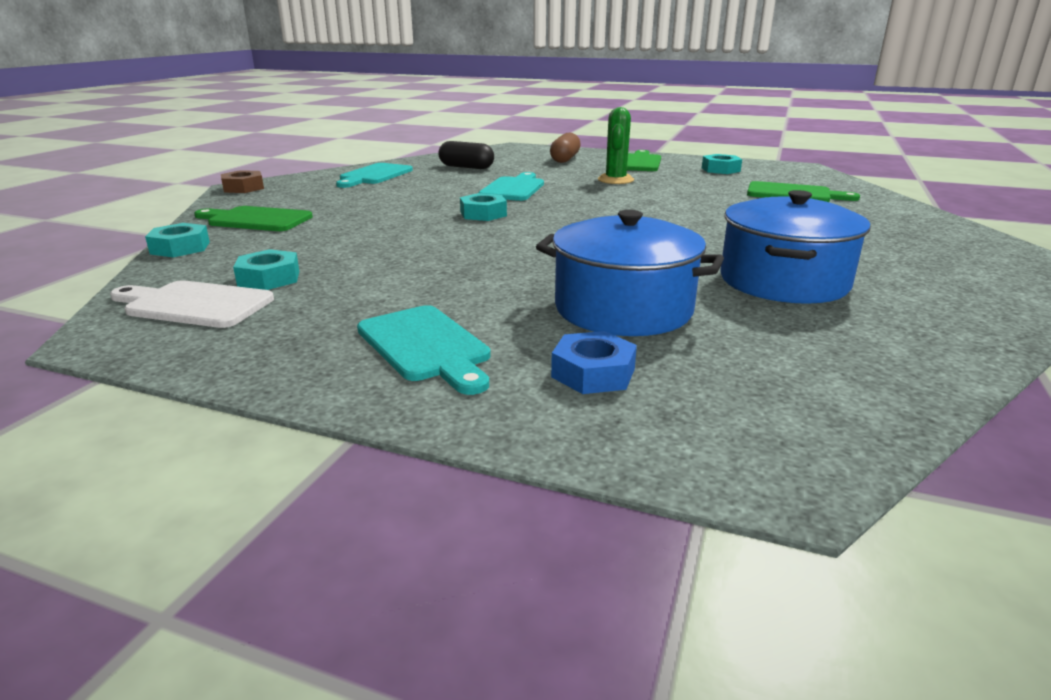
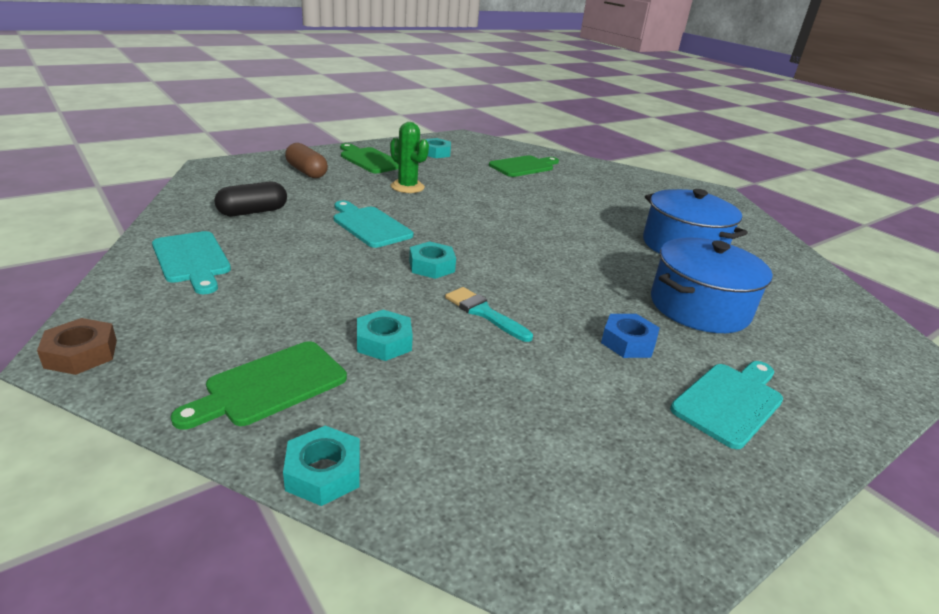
camera: 60 degrees left, 5 degrees up
white cutting board [110,280,274,328] -> none
turquoise nut [233,249,299,290] -> turquoise nut moved to [357,310,413,361]
turquoise cutting board [357,305,491,395] -> turquoise cutting board turned 45 degrees counterclockwise [670,361,783,449]
blue nut [551,331,637,394] -> blue nut moved to [601,314,660,358]
none -> turquoise brush [445,287,533,342]

